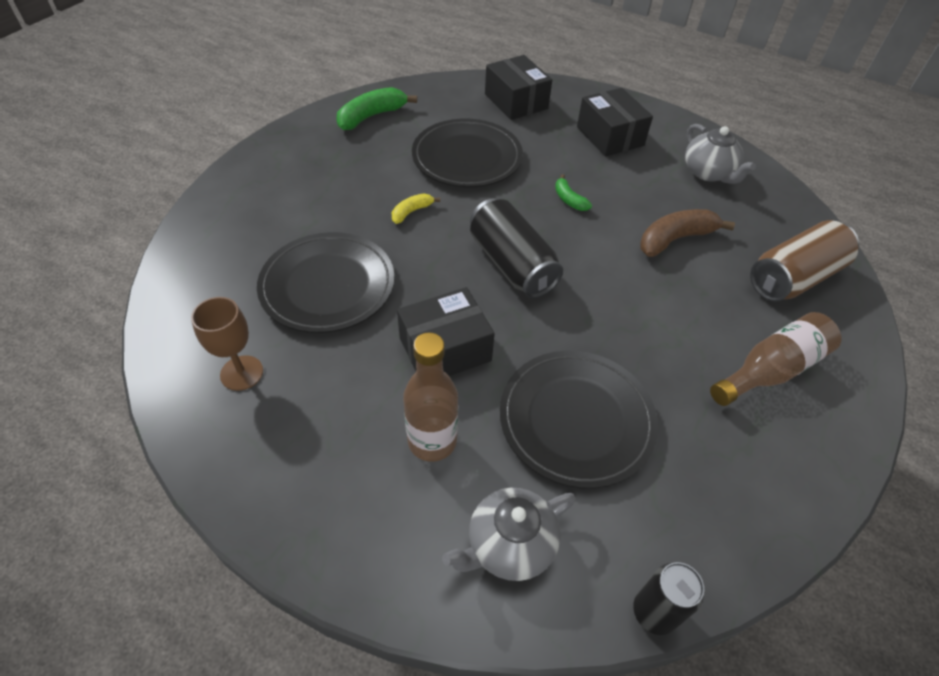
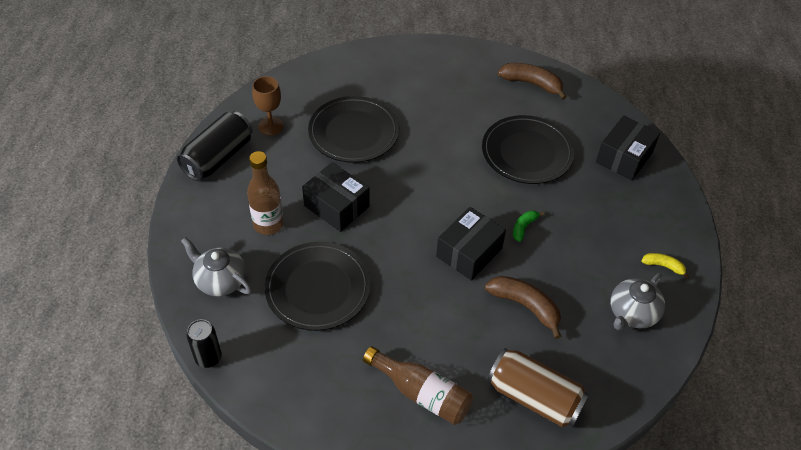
camera: 65 degrees right, 0 degrees up
green banana [336,87,417,130] -> brown banana [498,63,567,100]
yellow banana [392,193,440,224] -> yellow banana moved to [641,253,689,279]
black can [470,198,563,298] -> black can moved to [177,111,253,181]
black box [577,88,653,157] -> black box moved to [436,207,506,281]

